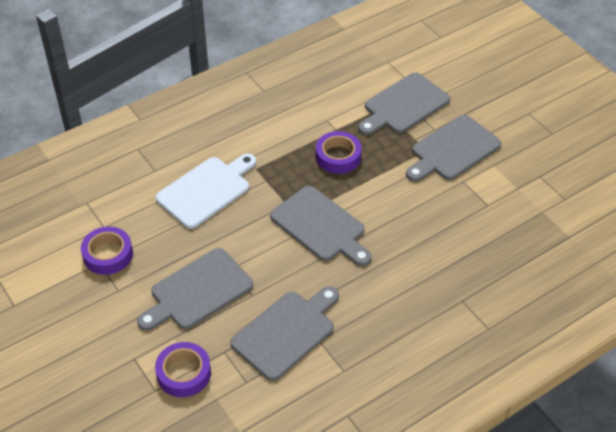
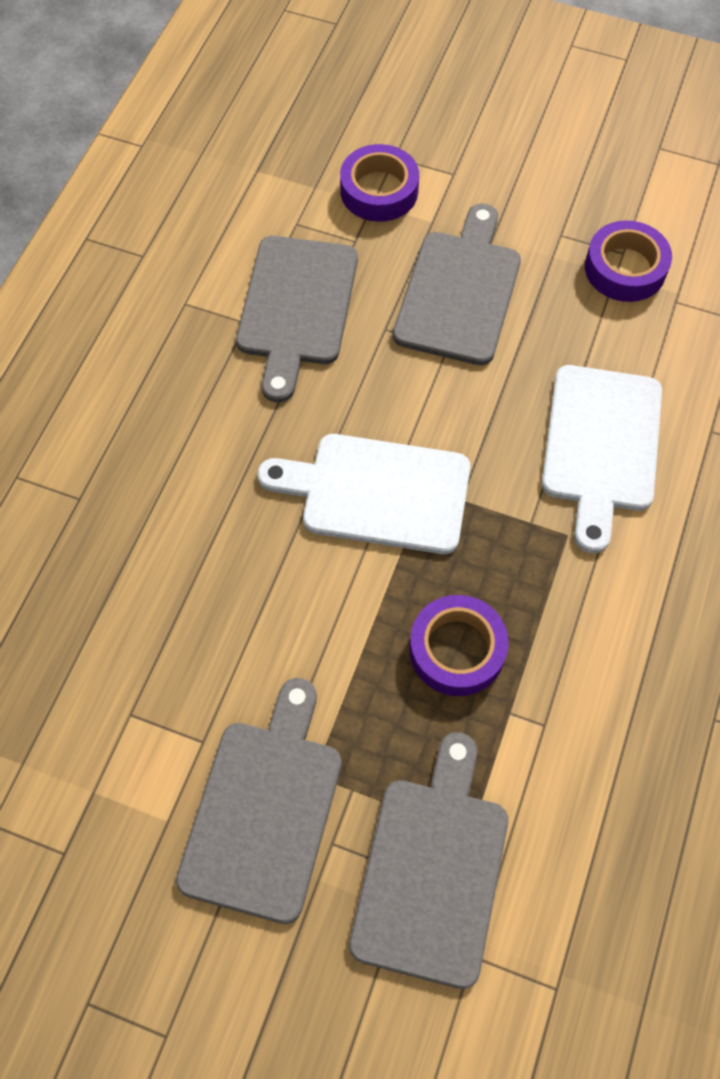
camera: 145 degrees right, 15 degrees up
grey cutting board [270,186,372,266] -> white cutting board [258,434,470,554]

